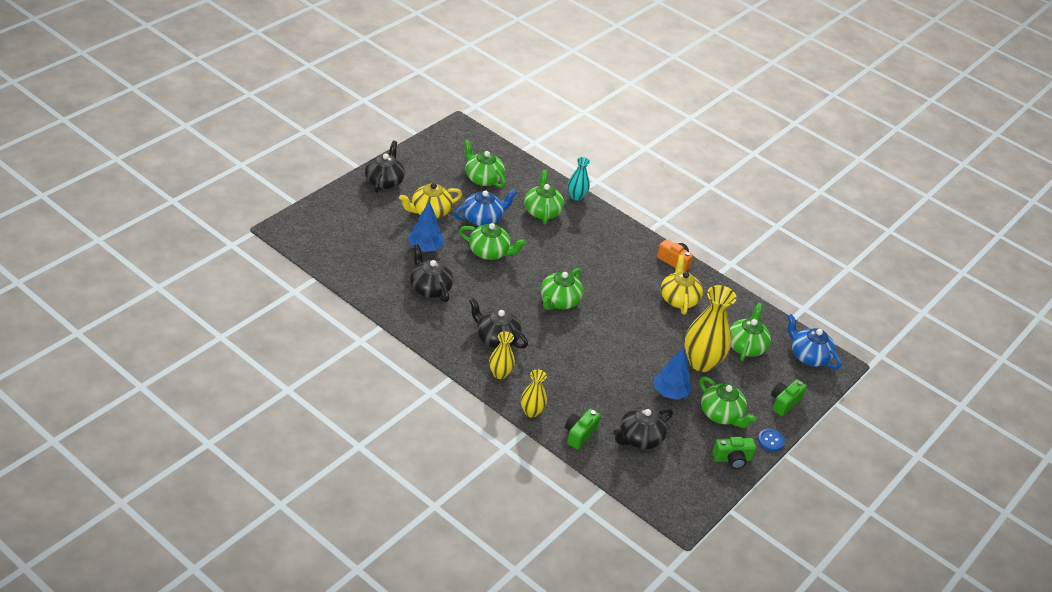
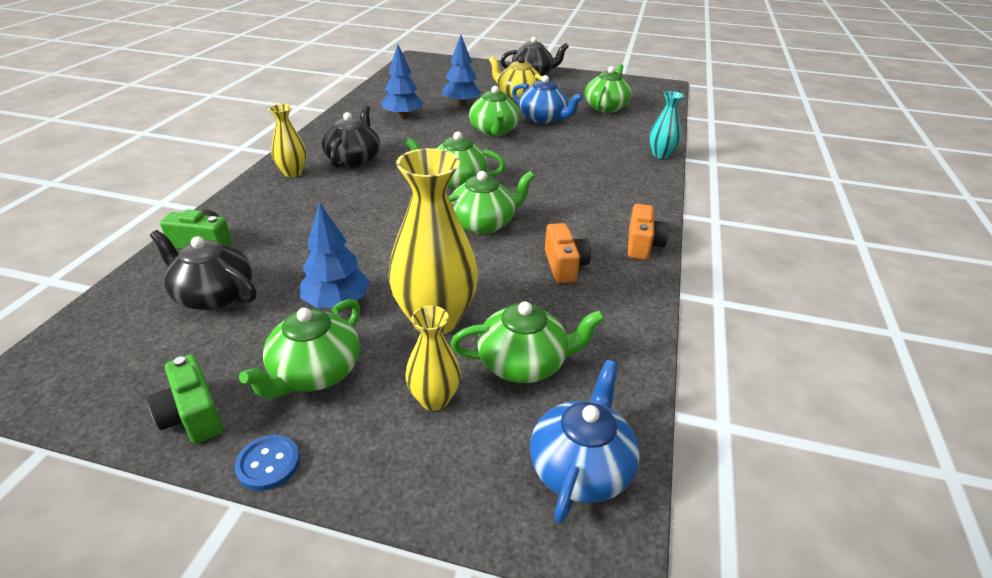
camera: 70 degrees right, 5 degrees down
black teapot [410,244,453,302] -> blue tree [381,44,423,119]
yellow vase [521,369,547,418] -> yellow vase moved to [405,305,461,411]
green teapot [524,169,564,224] -> green teapot moved to [448,171,535,234]
yellow teapot [661,255,703,315] -> orange camera [545,223,591,283]
green camera [771,380,807,416] -> none

